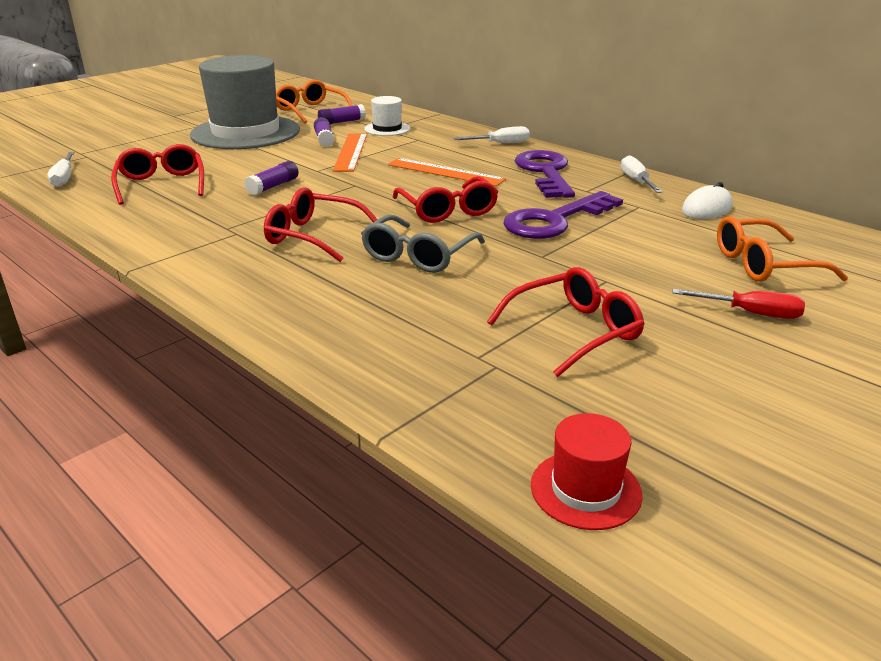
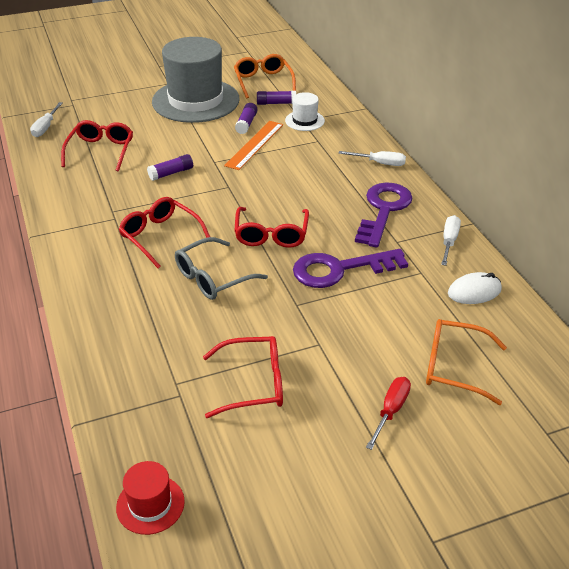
camera: 25 degrees right, 10 degrees up
orange ruler [388,158,506,186] -> none
red screwdriver [672,289,805,319] -> red screwdriver turned 105 degrees counterclockwise [366,377,411,450]

